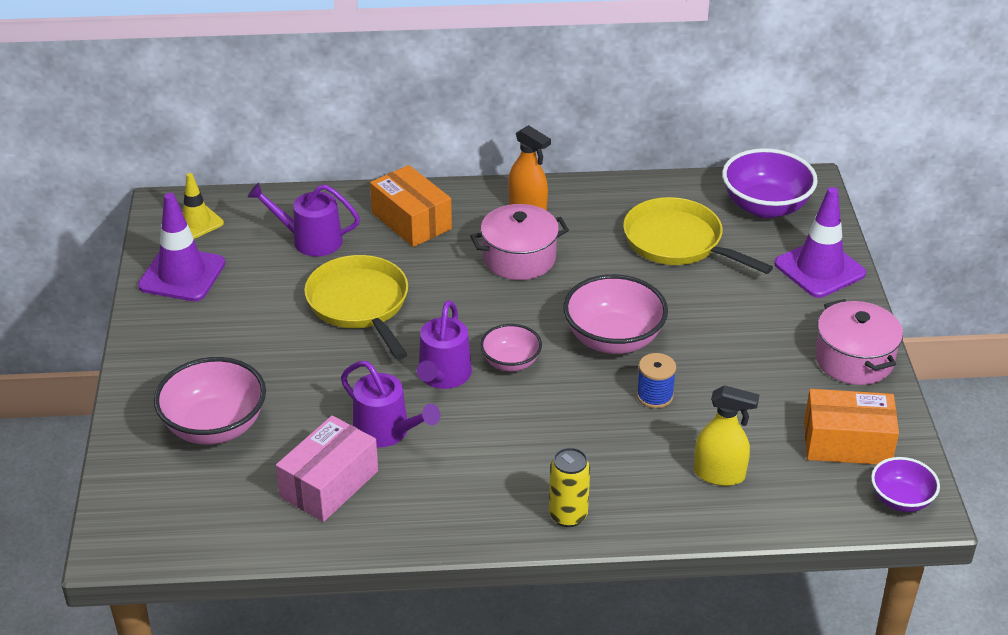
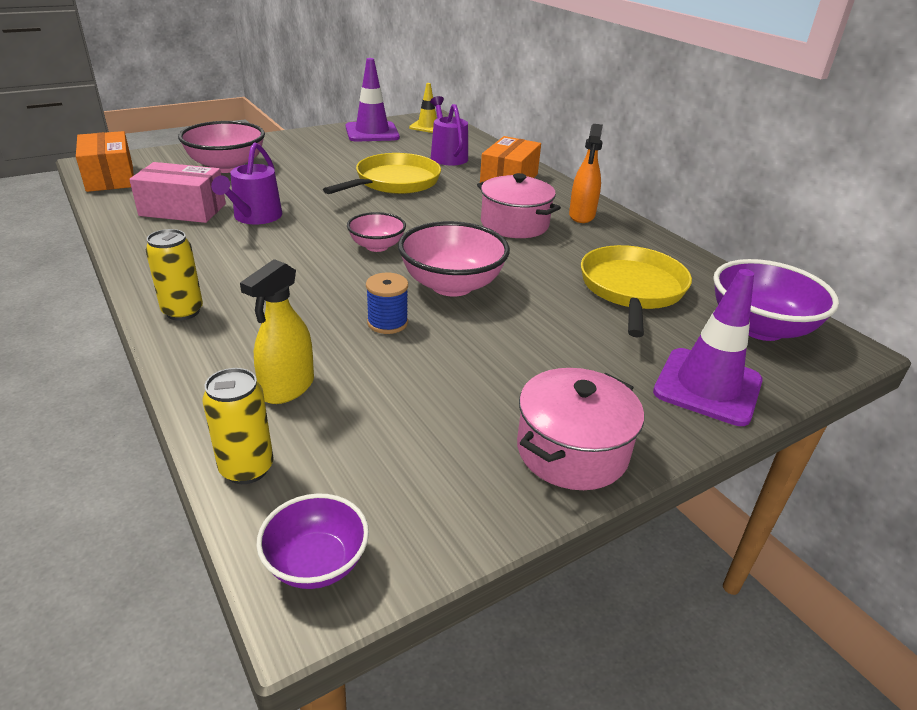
camera: 60 degrees right, 5 degrees down
purple watering can [417,300,472,389] -> none
yellow spray bottle [694,385,759,486] -> yellow spray bottle turned 45 degrees clockwise [240,259,314,404]
orange box [804,389,899,465] -> orange box moved to [76,131,134,192]
none -> yellow can [202,368,274,484]

